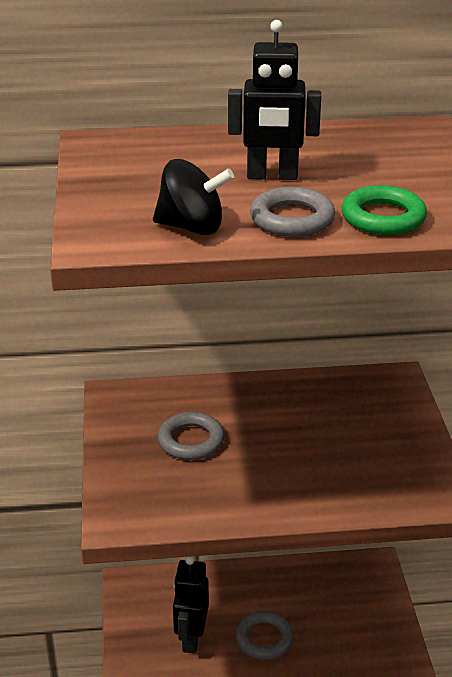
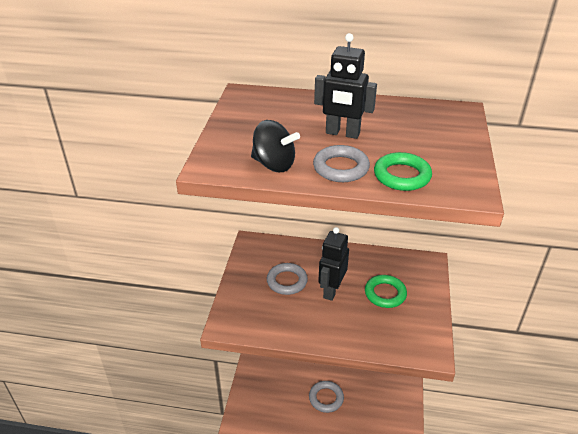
camera: 15 degrees right, 5 degrees up
black robot [173,556,209,653] -> black robot moved to [318,227,349,301]
none -> green ring [365,275,407,308]

